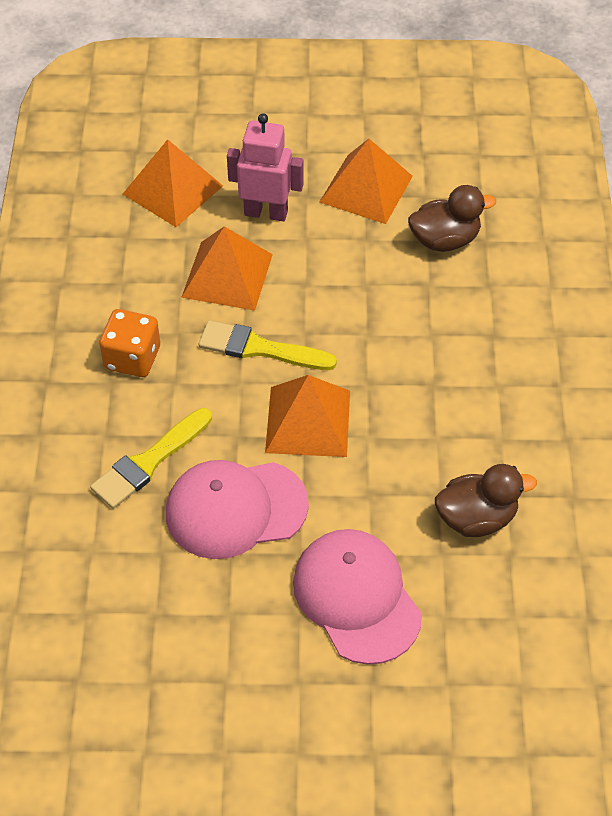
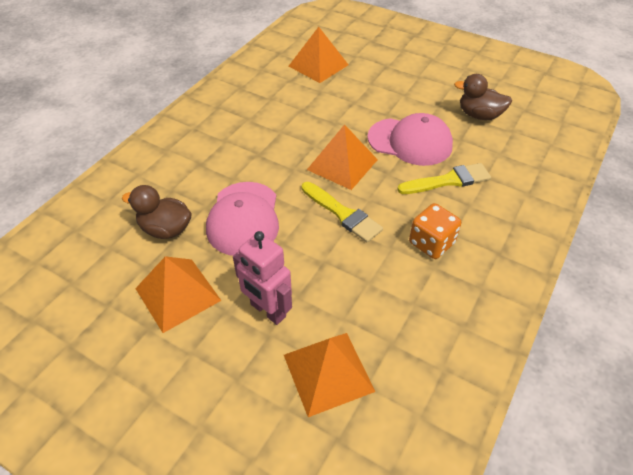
camera: 150 degrees left, 5 degrees down
orange pyramid [181,226,273,311] -> orange pyramid moved to [289,27,349,83]
pink cap [293,529,422,665] -> pink cap moved to [206,182,279,256]
brown duck [435,464,537,537] -> brown duck moved to [454,74,512,120]

